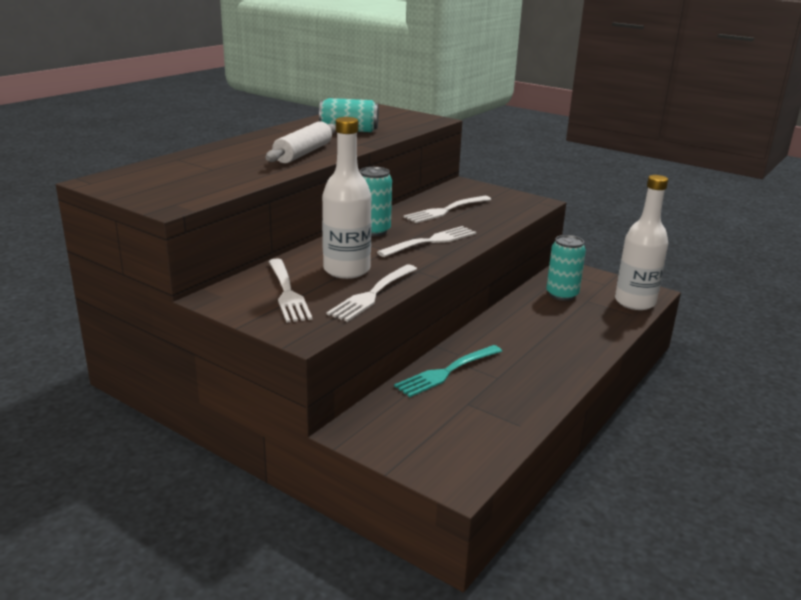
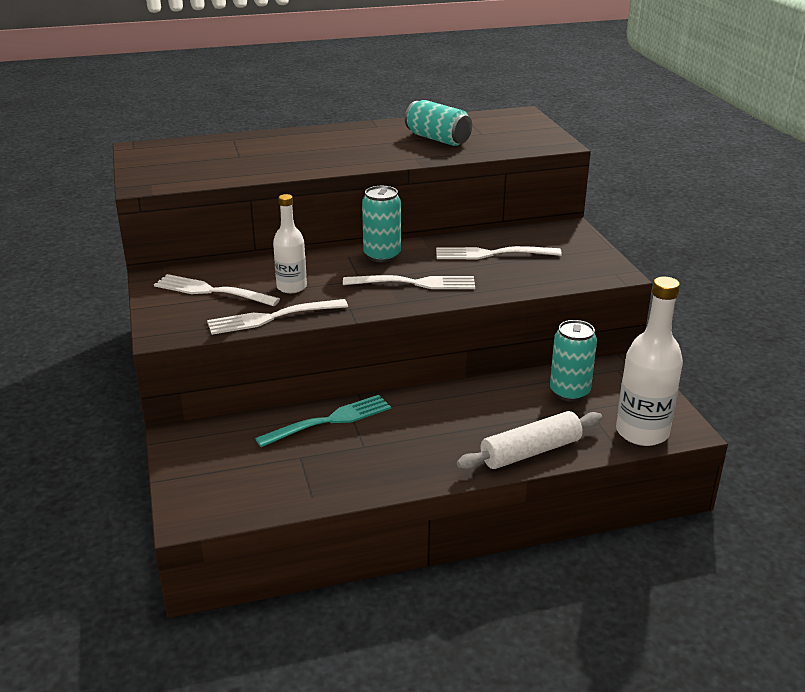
camera: 40 degrees right, 5 degrees up
white rolling pin [265,121,336,163] -> white rolling pin moved to [457,411,602,469]
white fork [268,259,312,323] -> white fork turned 90 degrees clockwise [154,274,280,306]
white bottle [322,117,372,279] -> white bottle [273,194,307,293], size x0.62
turquoise fork [394,345,502,397] -> turquoise fork turned 150 degrees clockwise [255,395,391,447]

